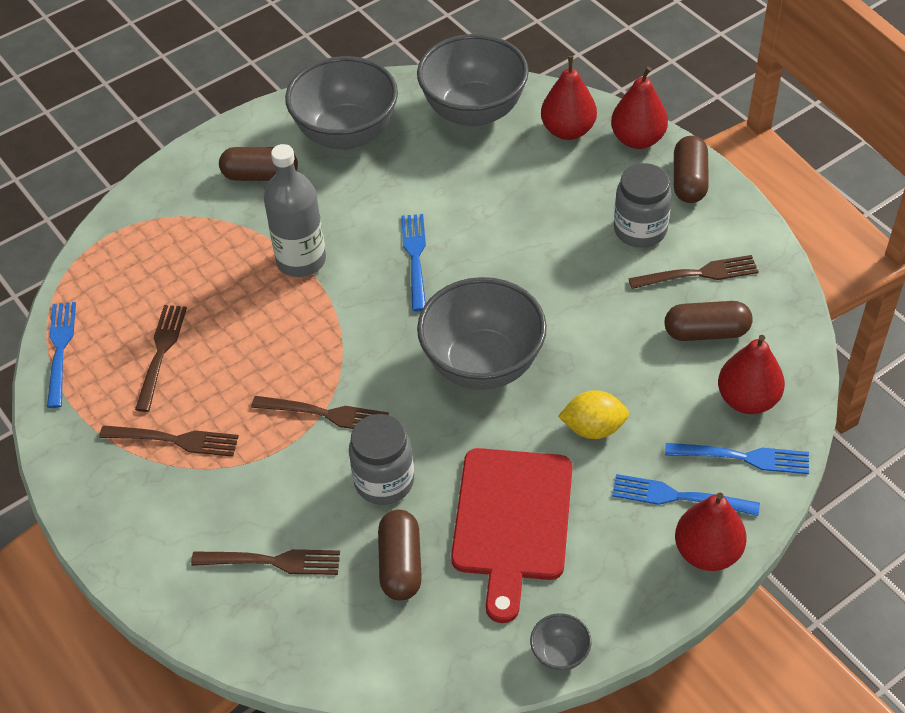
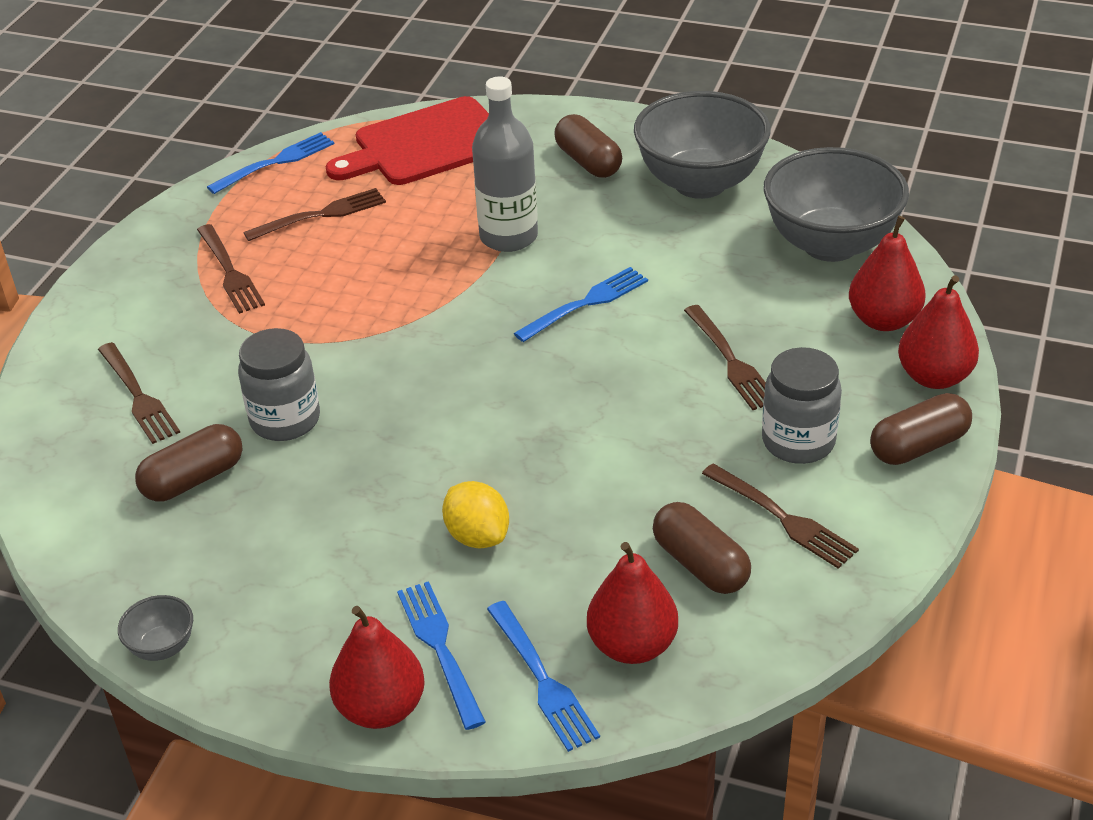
camera: 55 degrees right, 10 degrees down
brown fork [251,396,389,429] -> brown fork moved to [684,305,766,410]
grey bowl [417,277,547,390] -> none
red cutting board [451,448,572,623] -> red cutting board moved to [326,96,489,185]

